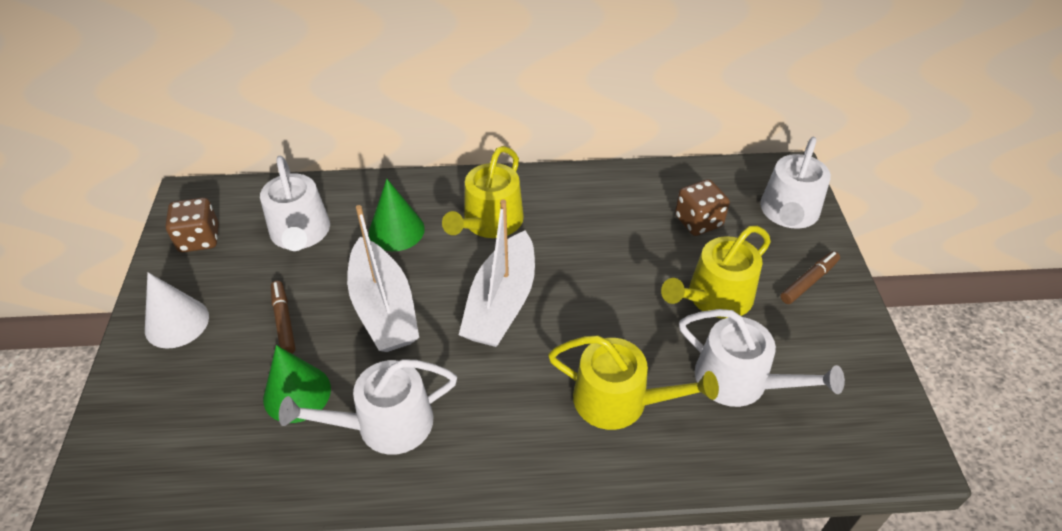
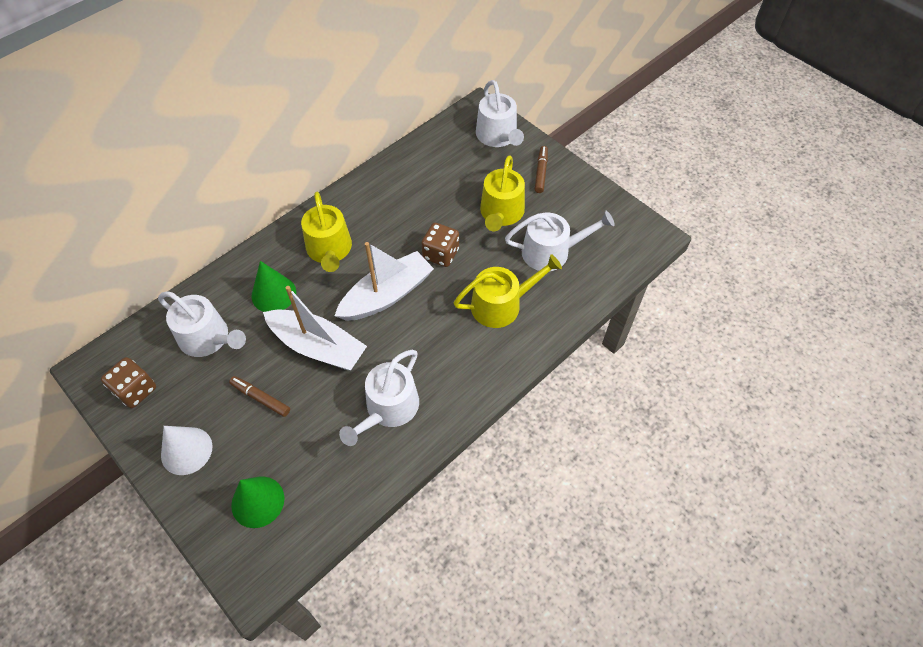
camera: 40 degrees left, 10 degrees up
green cone [263,345,331,423] -> green cone moved to [231,476,284,528]
white boat [459,199,535,347] -> white boat turned 105 degrees counterclockwise [335,242,434,321]
brown dice [675,179,730,236] -> brown dice moved to [421,223,459,267]

